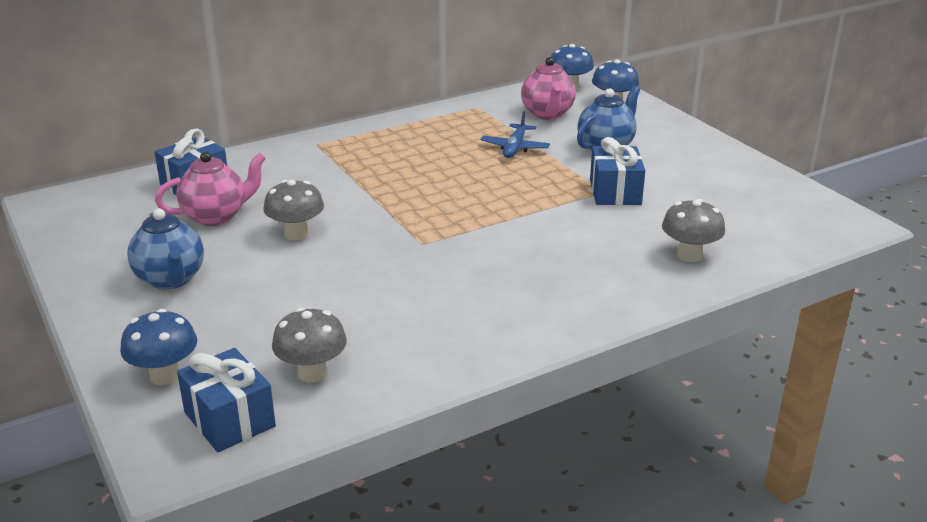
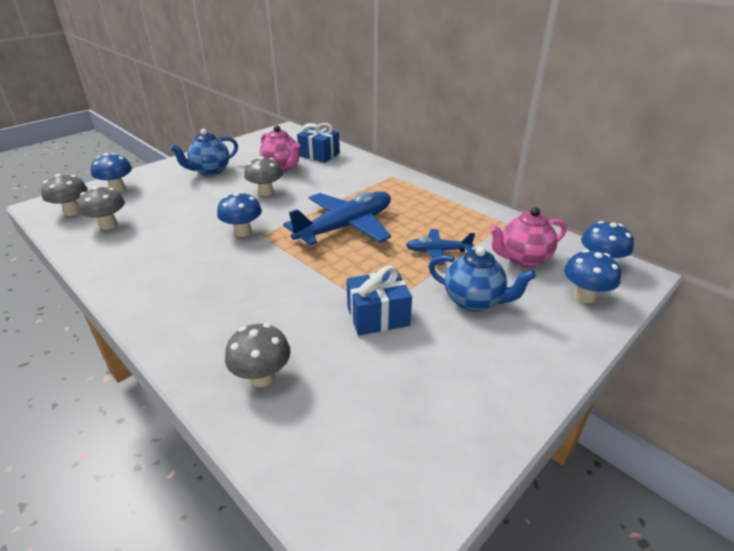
camera: 75 degrees right, 5 degrees up
blue gift [177,348,276,452] -> grey mushroom [41,174,88,216]
none -> blue mushroom [217,192,262,237]
none -> blue plane [283,191,391,245]

